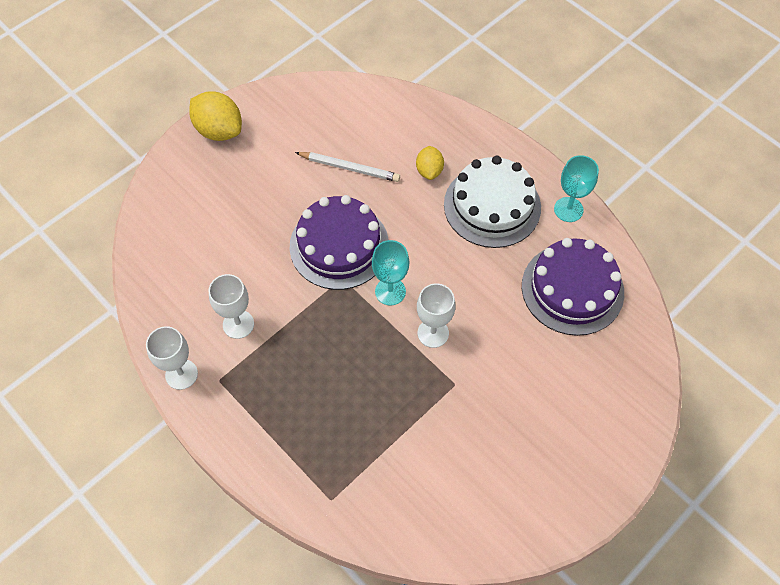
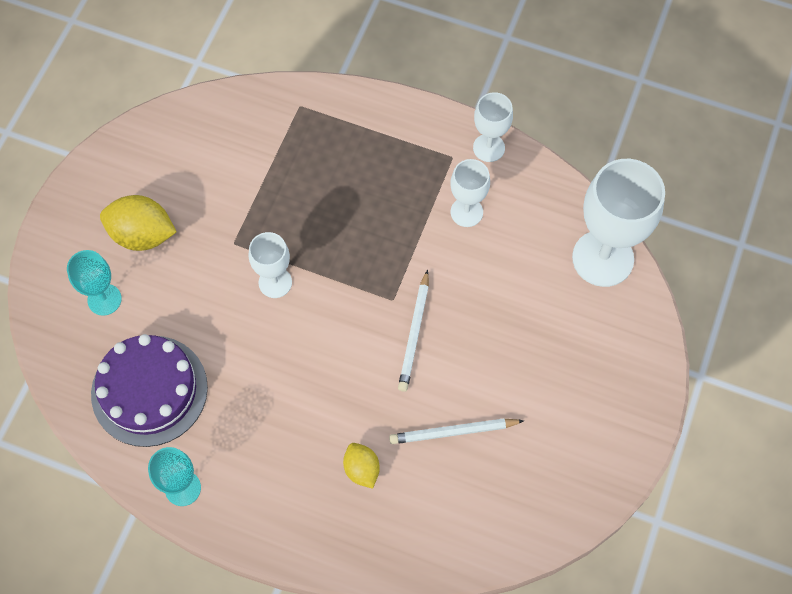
camera: 155 degrees right, 5 degrees up
yellow lemon [189,91,242,141] -> yellow lemon moved to [100,195,177,251]
purple cake [290,195,389,290] -> white pencil [398,270,429,392]
turquoise goblet [372,240,409,306] -> turquoise goblet moved to [67,250,122,316]
white cake [444,156,541,248] -> none
none -> white goblet [572,159,665,287]

